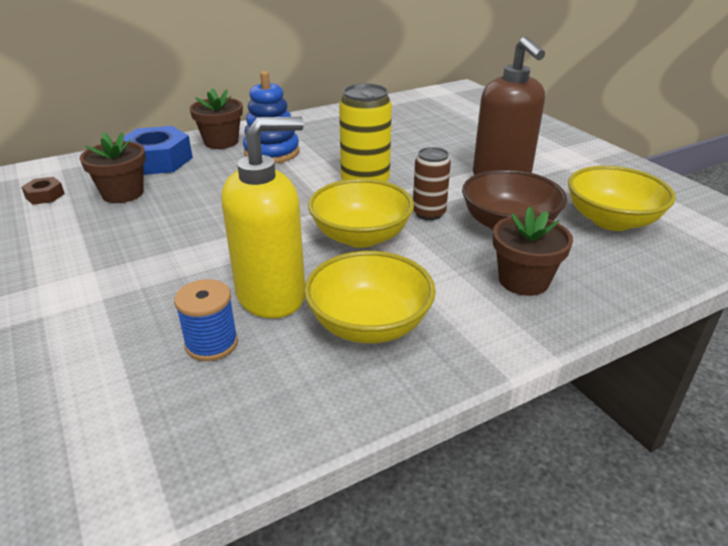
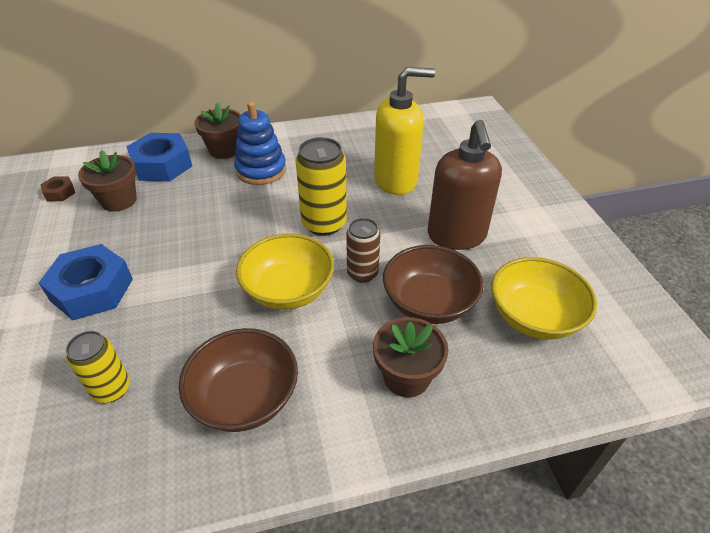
camera: 15 degrees right, 10 degrees up
blue spool [174,279,238,361] -> yellow can [66,331,130,403]
yellow soap dispenser [222,117,305,318] -> yellow soap dispenser moved to [374,67,435,195]
yellow bowl [304,251,436,343] -> brown bowl [179,328,298,432]
none -> blue nut [39,244,133,320]

